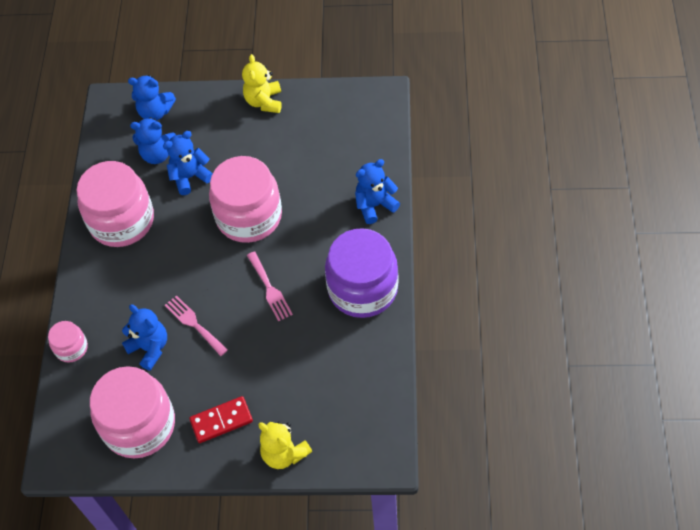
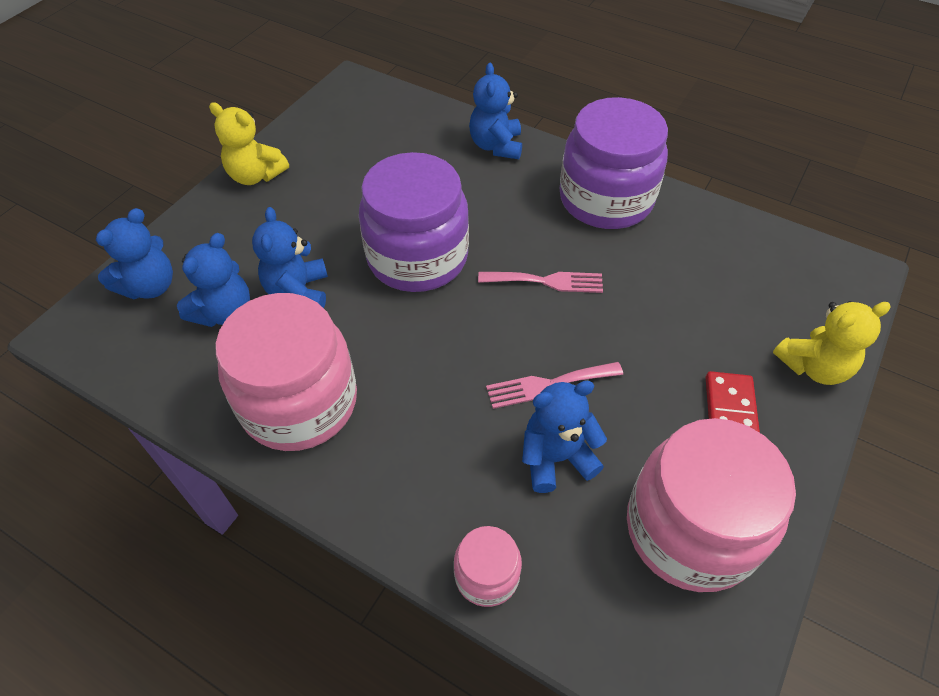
camera: 65 degrees left, 5 degrees down
pink jar [209,156,282,243] -> purple jar [359,152,469,292]

